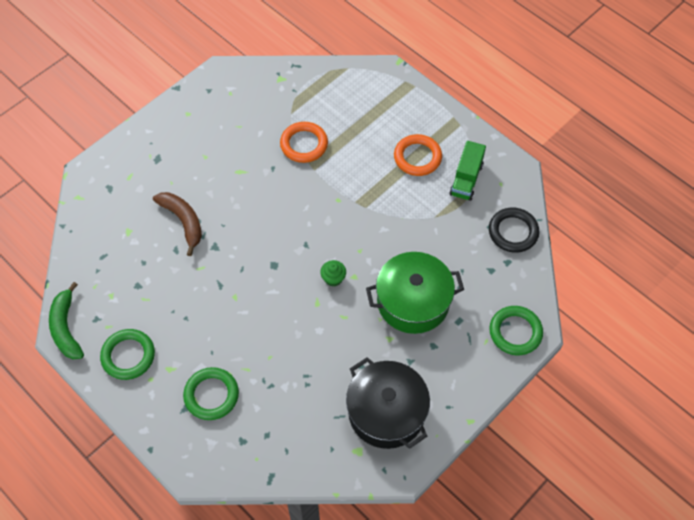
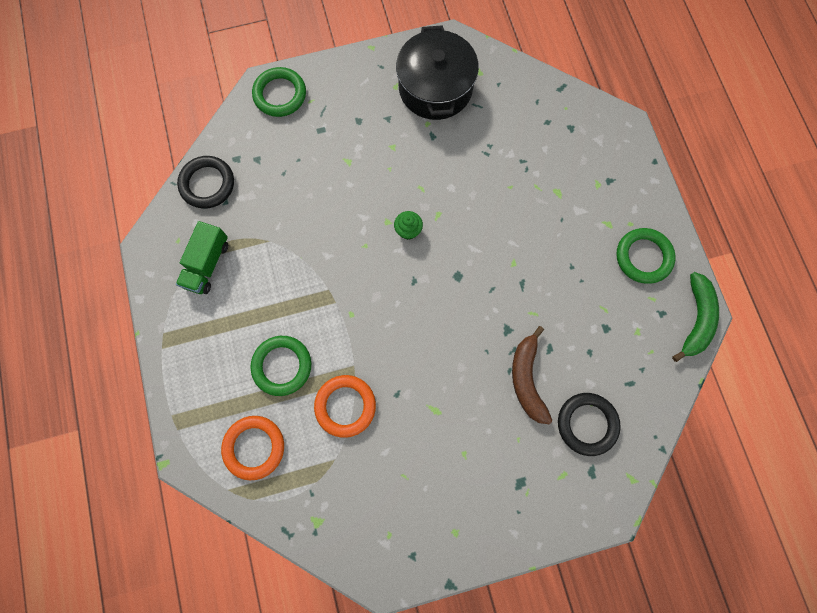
camera: 150 degrees left, 15 degrees up
green ring [183,367,239,420] -> green ring moved to [250,336,311,396]
green pot [366,252,464,334] -> none
orange ring [394,134,442,176] -> orange ring moved to [221,416,284,480]
green truck [450,141,486,201] -> green truck turned 150 degrees clockwise [176,221,228,294]
none -> black ring [558,393,621,456]

